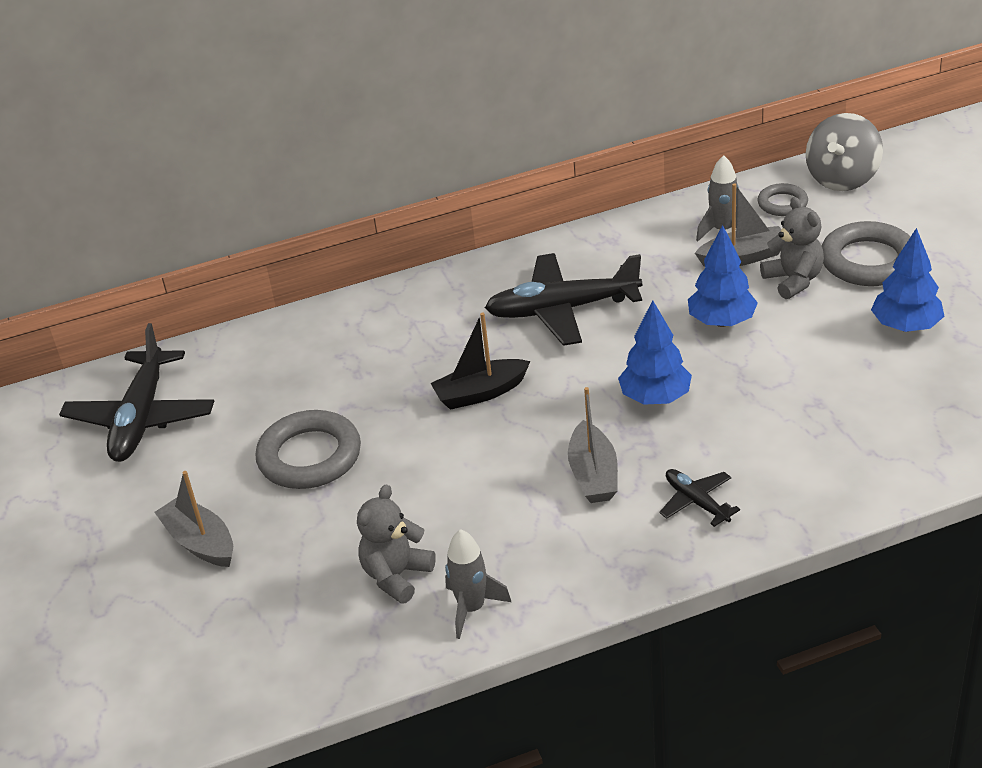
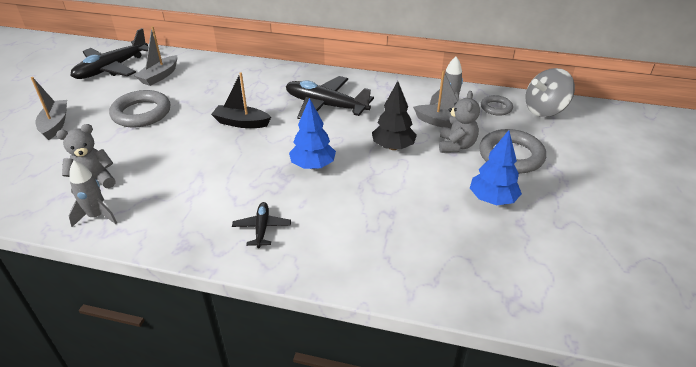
camera: 30 degrees right, 0 degrees up
grey boat [568,387,618,503] -> grey boat moved to [134,26,177,86]
blue tree [688,225,758,327] -> black tree [372,81,417,150]

